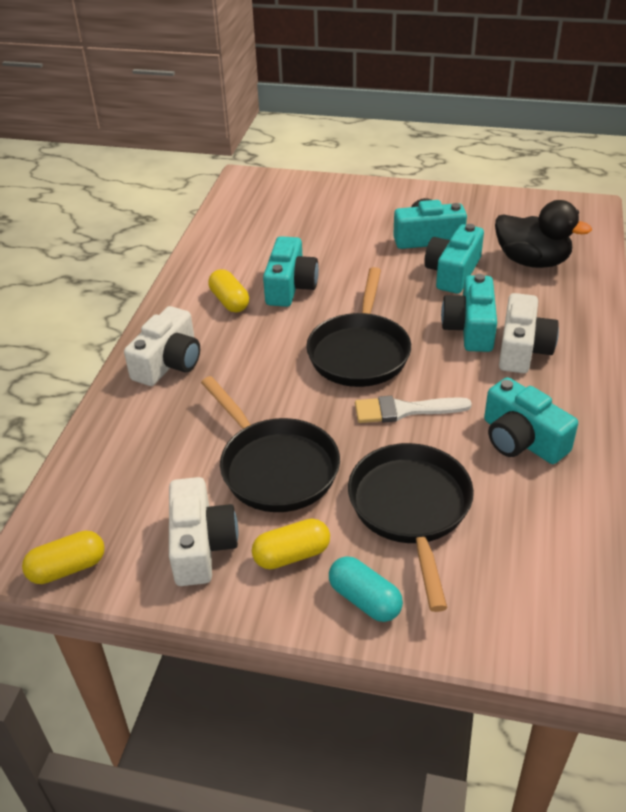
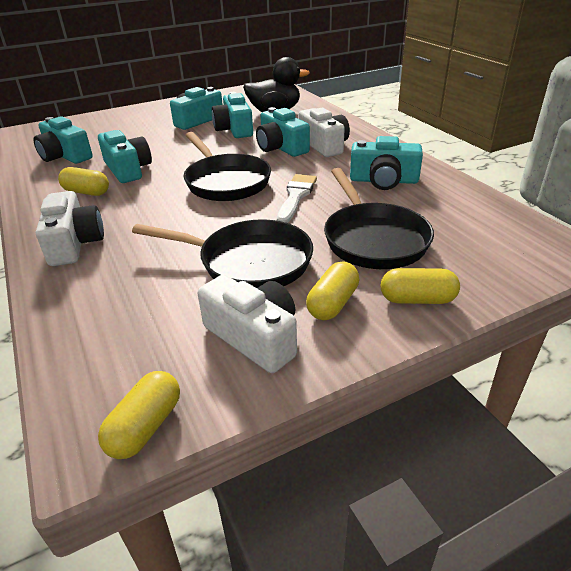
camera: 40 degrees left, 5 degrees down
turquoise capsule [329,556,403,622] -> yellow capsule [381,268,460,304]
black pan [348,443,474,612] -> black pan turned 150 degrees counterclockwise [324,168,434,269]
white brush [355,396,472,423] -> white brush turned 150 degrees clockwise [277,174,317,223]
none -> turquoise camera [33,116,93,164]

